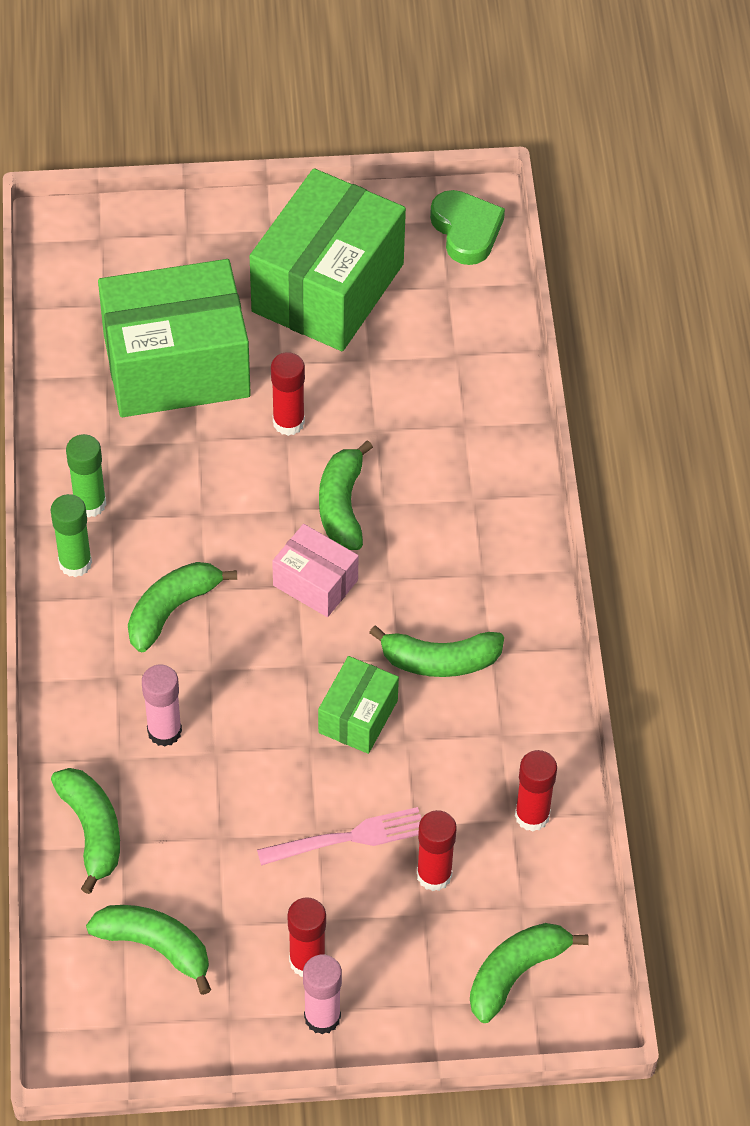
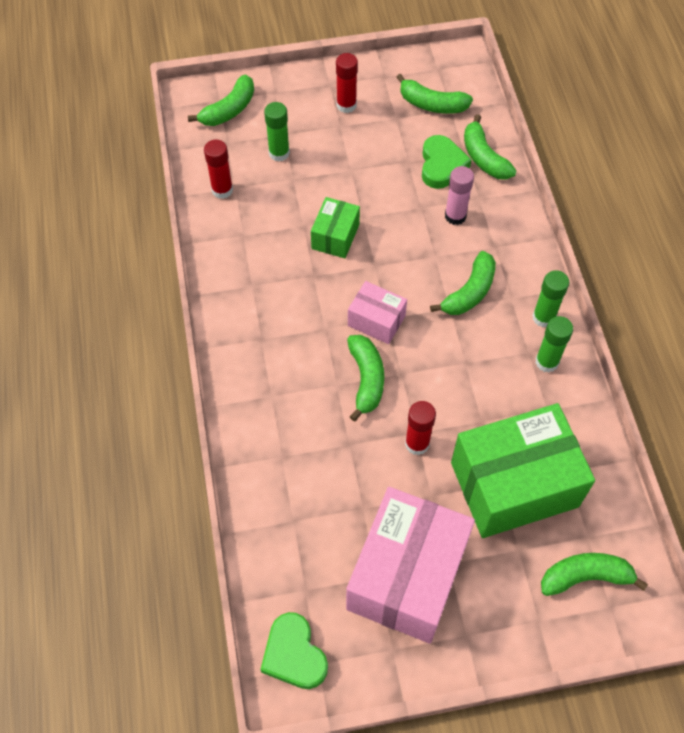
camera: 175 degrees right, 5 degrees up
green box [250,168,406,351] -> pink box [346,487,475,643]
pink fork [257,807,421,866] -> none
pink glue stick [303,955,342,1034] -> none
green banana [369,626,504,677] -> green banana moved to [541,553,648,596]
red glue stick [417,810,457,891] -> green glue stick [264,102,290,162]
none -> green heart [422,135,472,189]

